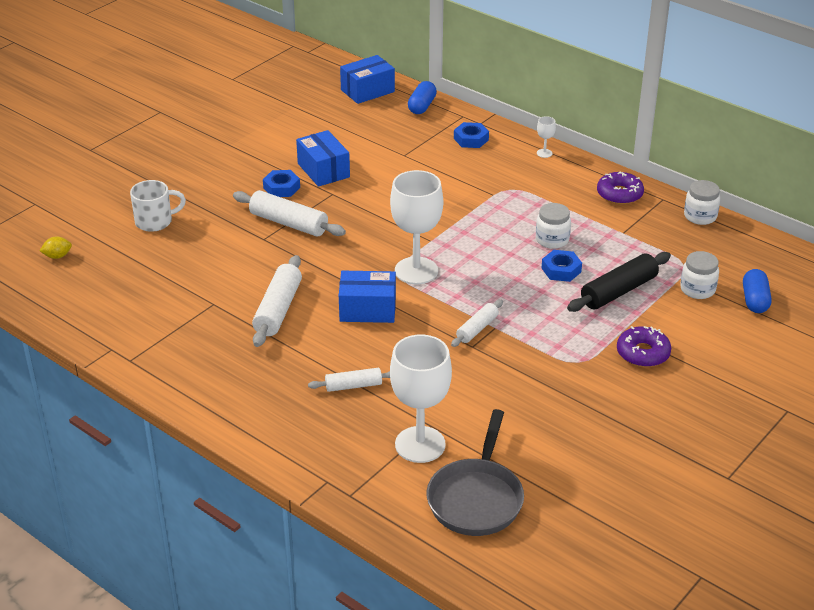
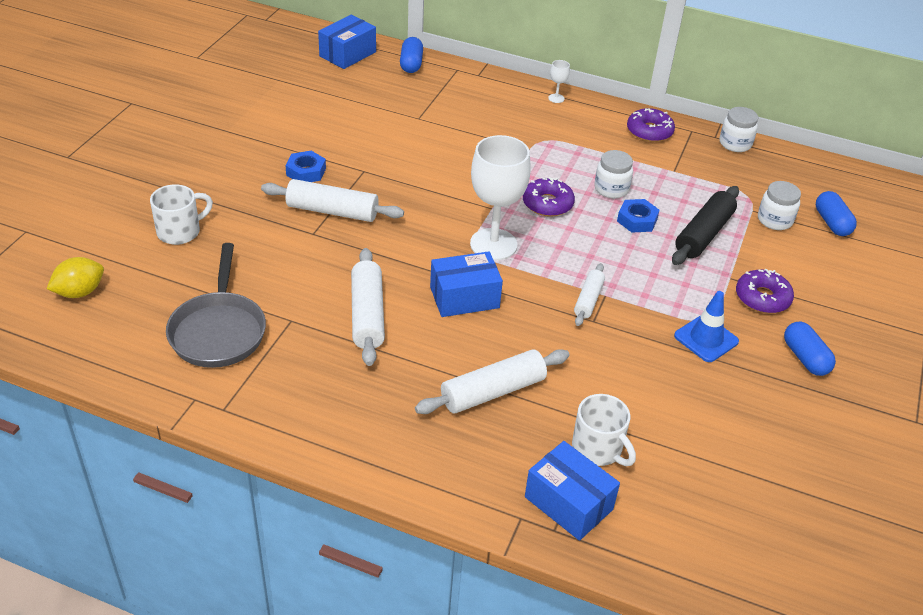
camera: 20 degrees left, 5 degrees up
yellow lemon [40,237,72,259] -> yellow lemon [47,257,104,298], size x1.52
blue box [296,130,350,187] -> blue box moved to [525,441,620,541]
white rolling pin [308,368,390,392] -> white rolling pin [415,349,570,414], size x1.67
white goblet [390,334,452,463] -> white mug [572,394,636,466]
grey pan [426,409,524,536] -> grey pan moved to [166,243,266,368]
blue nut [454,122,489,148] -> none
none -> purple donut [523,177,575,217]
none -> blue traffic cone [674,291,739,362]
none -> blue capsule [784,322,836,376]

